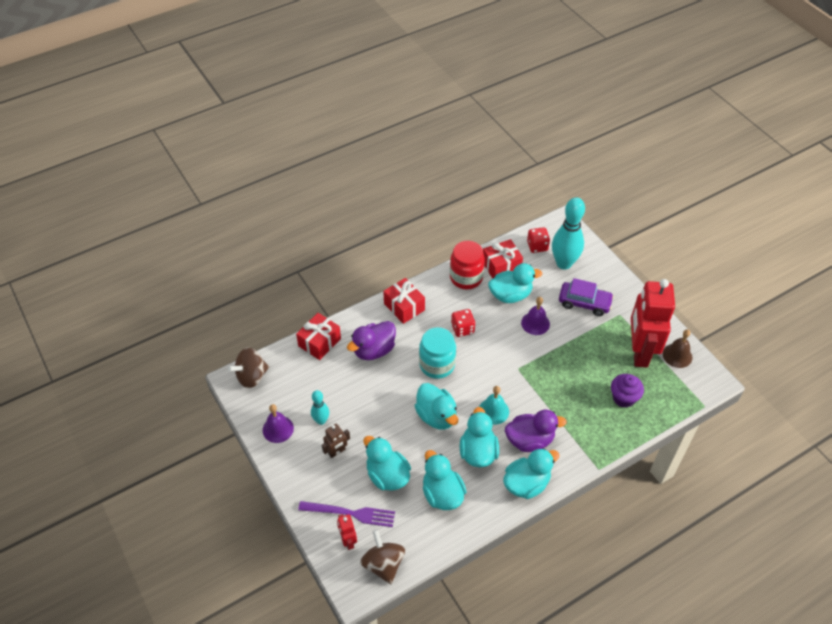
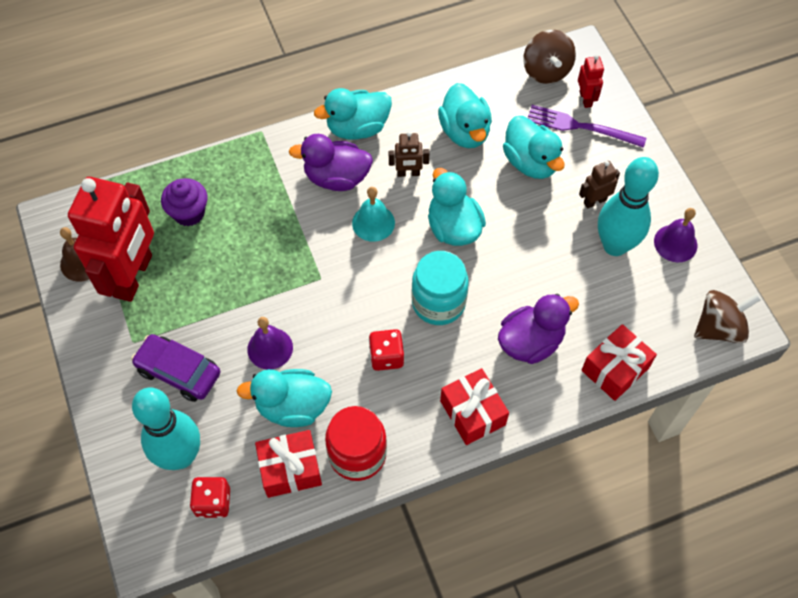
camera: 170 degrees left, 10 degrees up
turquoise bowling pin [311,390,329,425] -> turquoise bowling pin [598,157,659,256], size x1.92
turquoise duck [459,407,499,467] -> brown robot [389,131,429,177]

